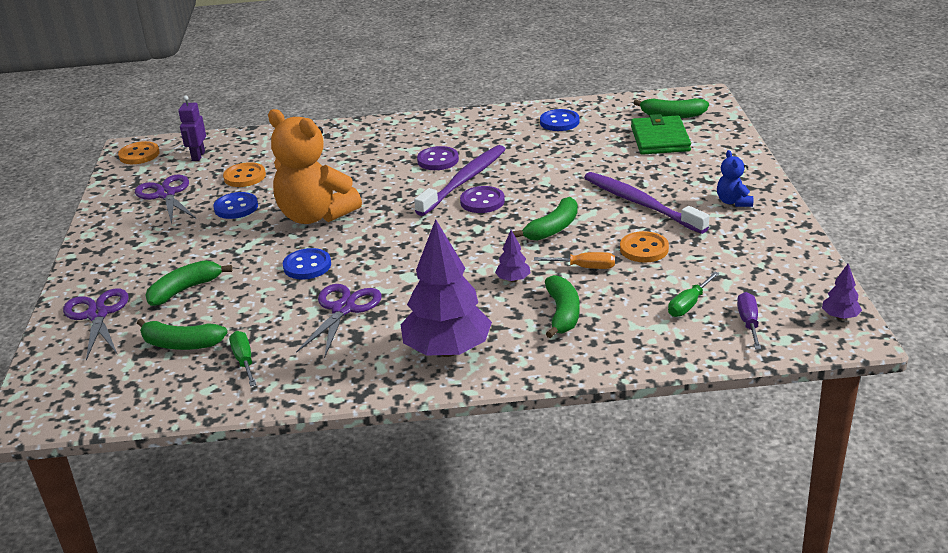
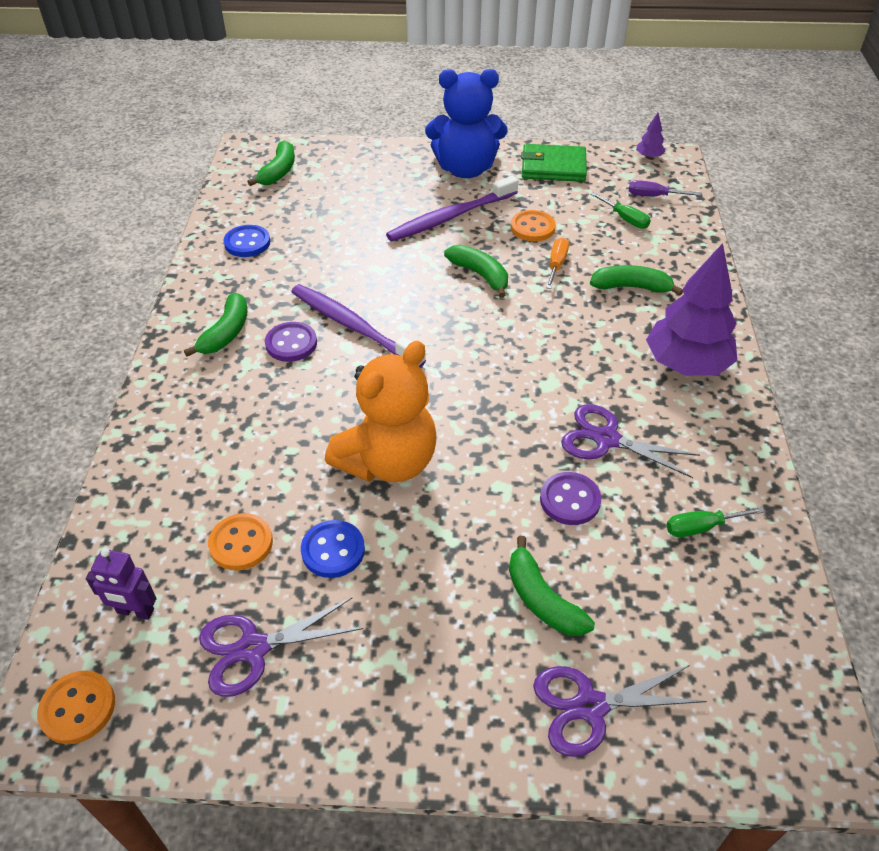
camera: 85 degrees left, 15 degrees up
green banana [137,319,228,350] -> green banana moved to [184,293,247,356]
blue button [283,248,331,280] -> none
purple button [460,186,505,213] -> purple button moved to [540,472,601,525]
purple tree [495,230,530,282] -> none
green wallet [631,114,691,155] -> green wallet moved to [521,144,587,182]
blue teddy bear [717,150,753,207] -> blue teddy bear [425,69,507,178], size x2.23

